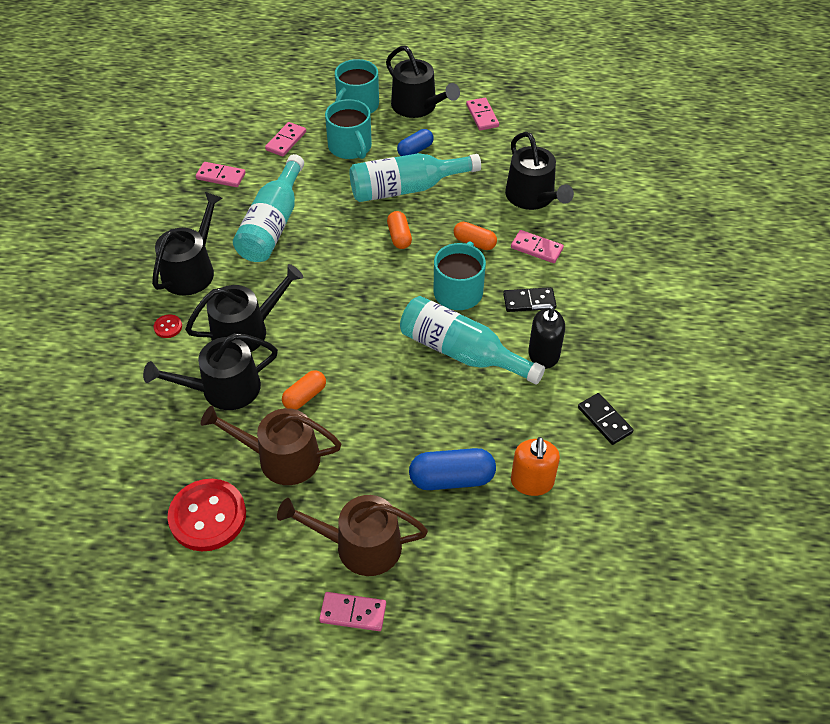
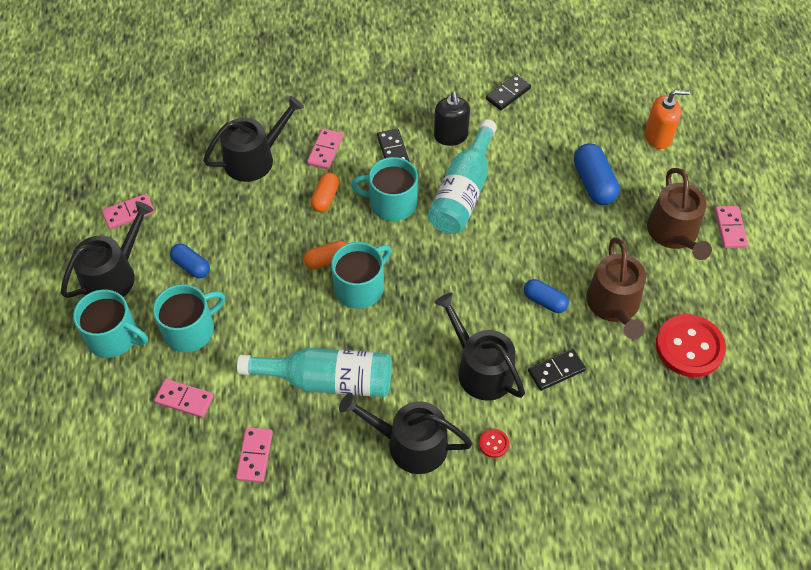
camera: 100 degrees left, 5 degrees up
black watering can [143,333,278,410] -> black domino [528,348,586,391]
orange capsule [282,370,326,410] -> blue capsule [524,279,569,313]
turquoise bottle [349,153,481,202] -> none
orange soap dispenser [511,437,560,496] -> orange soap dispenser moved to [645,90,690,149]
none -> turquoise mug [331,242,391,309]

